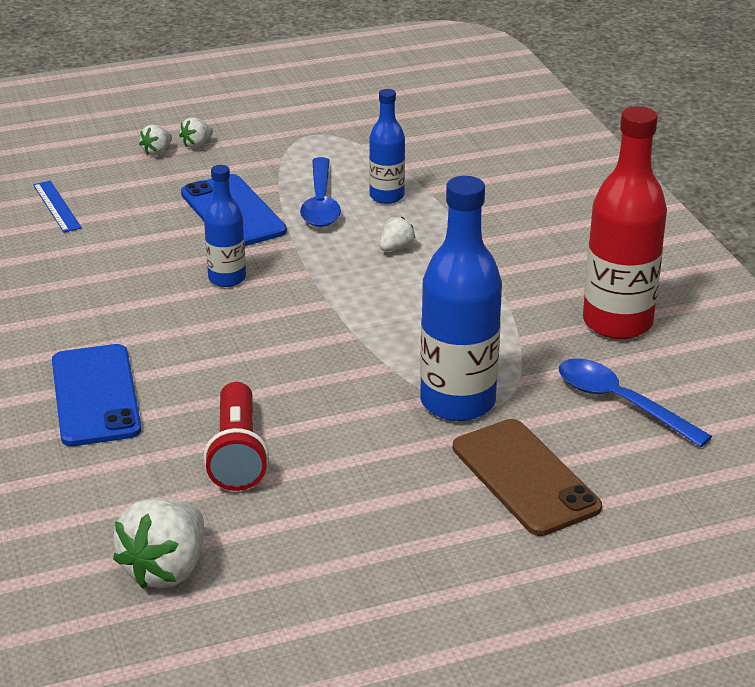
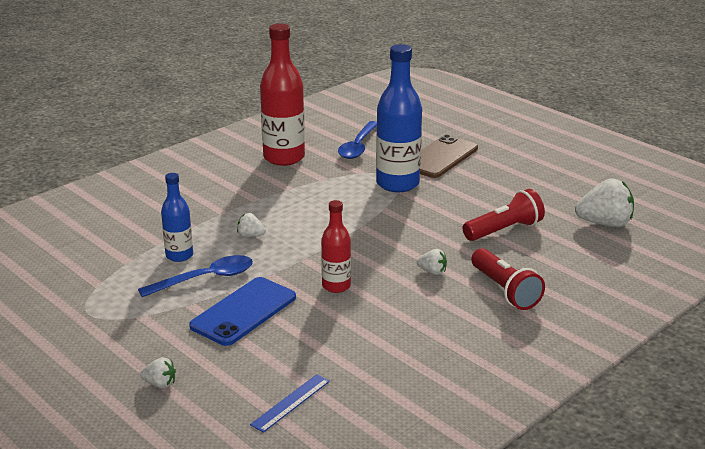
camera: 115 degrees left, 5 degrees down
blue phone [52,344,141,446] -> red flashlight [471,248,545,310]
white strawberry [179,117,213,148] -> white strawberry moved to [417,249,447,275]
blue bottle [204,165,246,287] -> red bottle [321,200,351,293]

